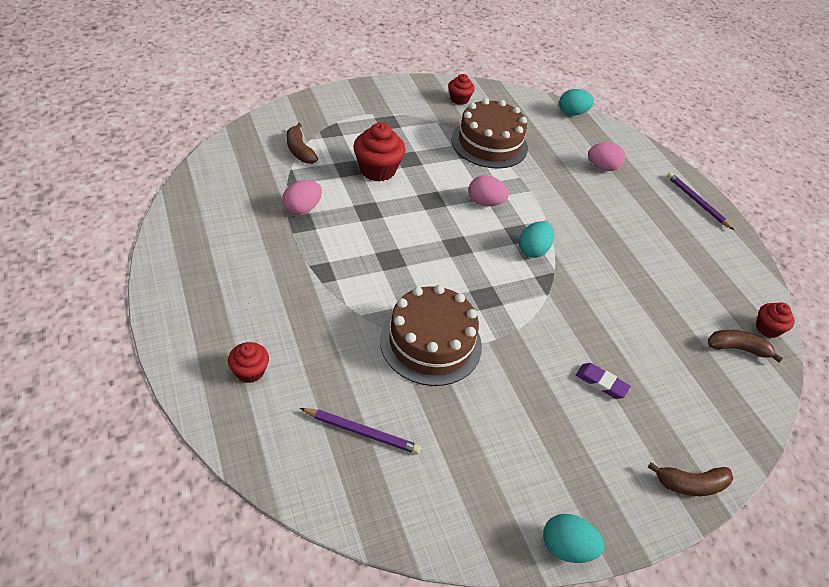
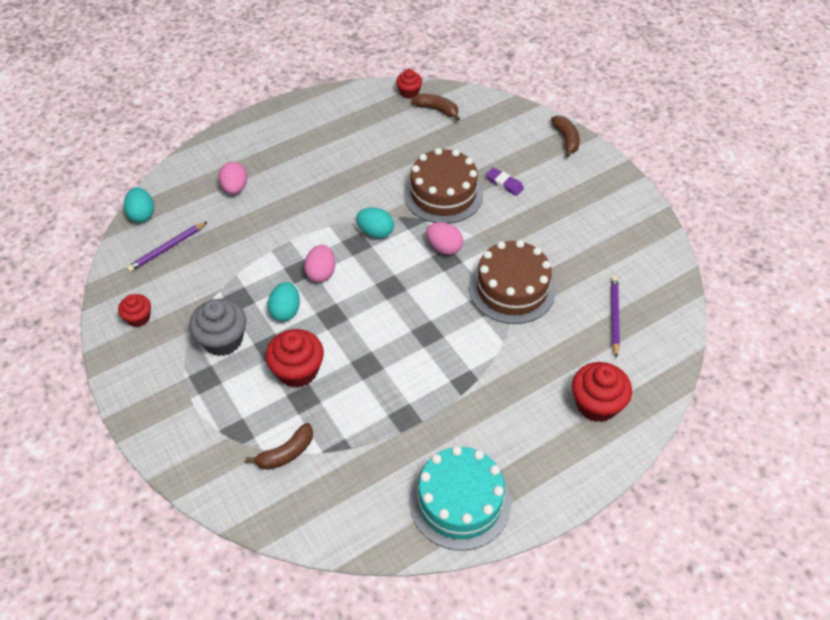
camera: 95 degrees left, 5 degrees up
red cupcake [228,342,269,383] -> red cupcake [572,362,632,422], size x1.70
pink egg [282,180,322,214] -> pink egg moved to [426,222,463,255]
brown cake [452,98,528,168] -> brown cake moved to [404,148,483,224]
turquoise egg [543,514,604,563] -> turquoise egg moved to [268,282,300,321]
purple eraser [576,363,631,399] -> purple eraser turned 75 degrees counterclockwise [486,167,524,196]
purple pencil [667,172,734,230] -> purple pencil moved to [126,221,208,272]
brown banana [708,330,783,362] -> brown banana turned 120 degrees clockwise [411,94,460,121]
none -> grey cupcake [189,299,246,356]
none -> turquoise cake [409,446,511,550]

